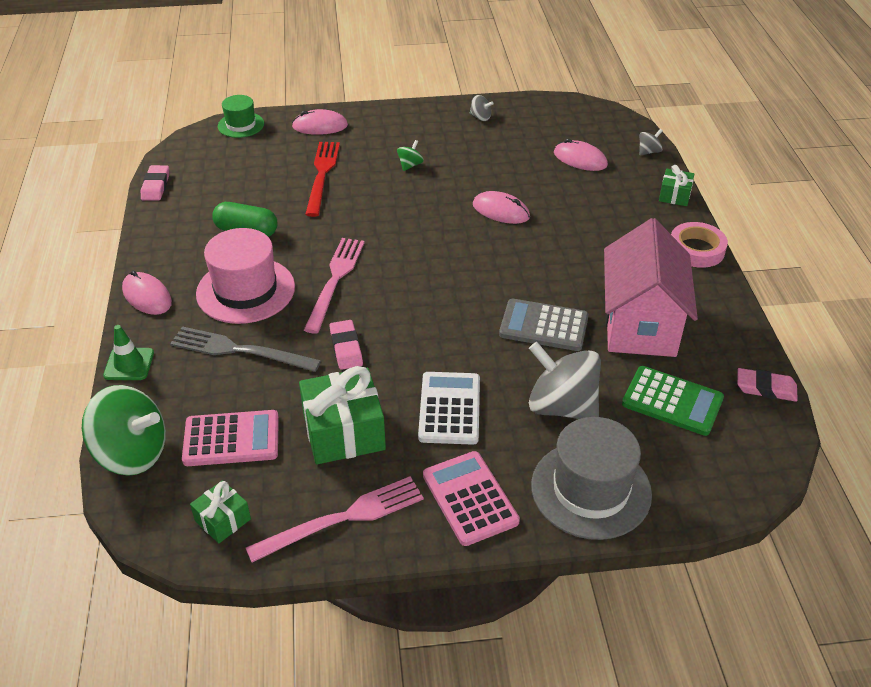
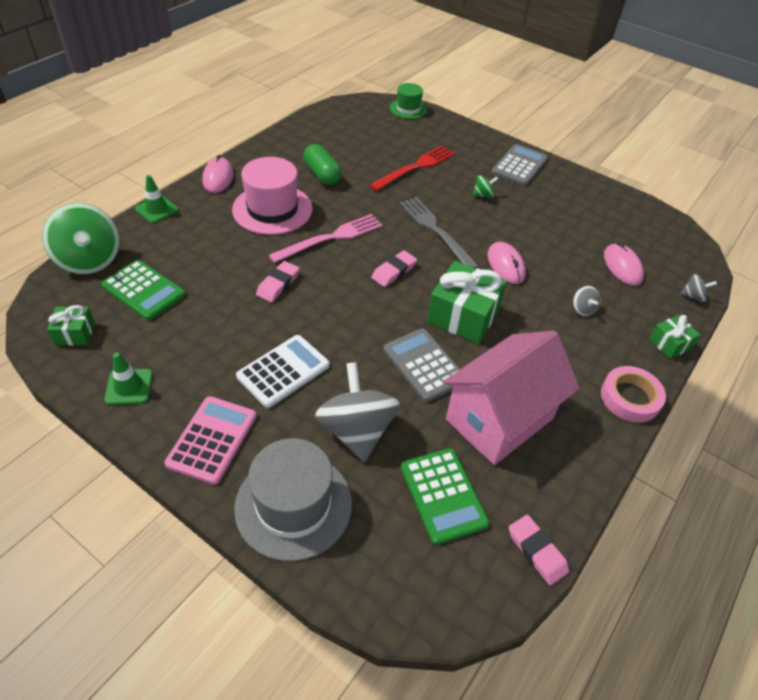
camera: 40 degrees right, 5 degrees up
pink eraser [141,165,169,200] -> pink eraser moved to [371,250,417,287]
grey fork [170,326,321,372] -> grey fork moved to [400,197,479,269]
pink calculator [182,410,279,466] -> green calculator [101,260,185,321]
pink fork [246,476,424,562] -> green traffic cone [104,353,153,405]
pink mouse [292,109,348,135] -> none
green gift [299,366,386,465] -> green gift moved to [427,261,507,344]
grey spinning top [470,95,494,121] -> grey spinning top moved to [573,286,600,316]
none -> grey calculator [491,144,548,186]

